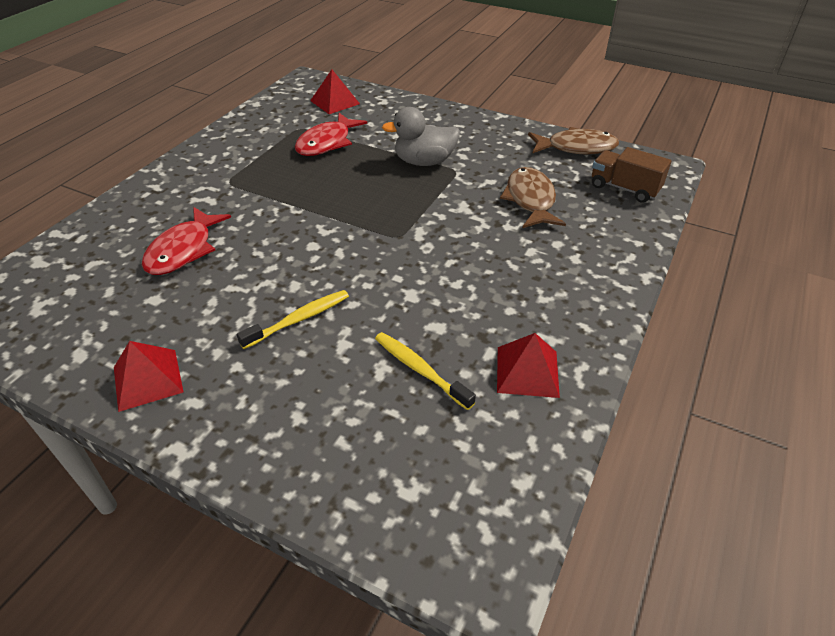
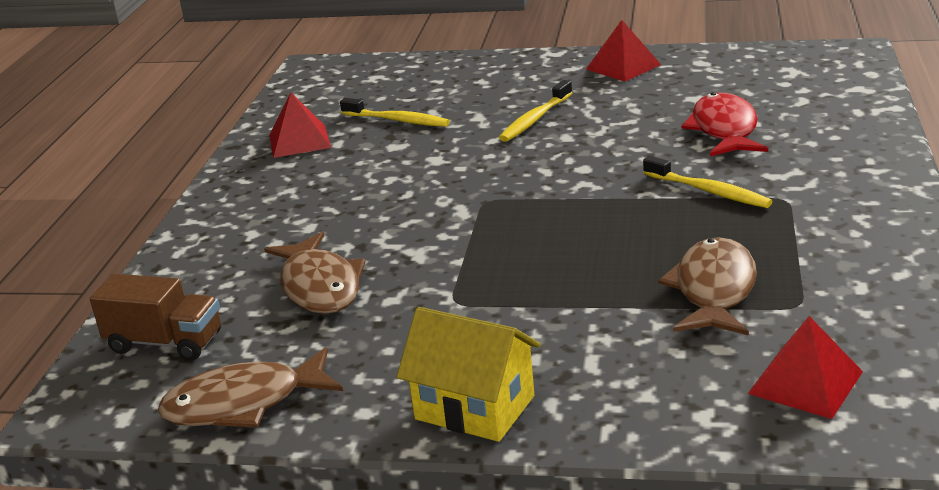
camera: 165 degrees right, 15 degrees down
red fish [295,113,367,156] -> brown fish [658,237,757,336]
grey duck [382,107,460,166] -> none
none -> yellow house [397,307,541,442]
none -> yellow toothbrush [643,156,773,208]

